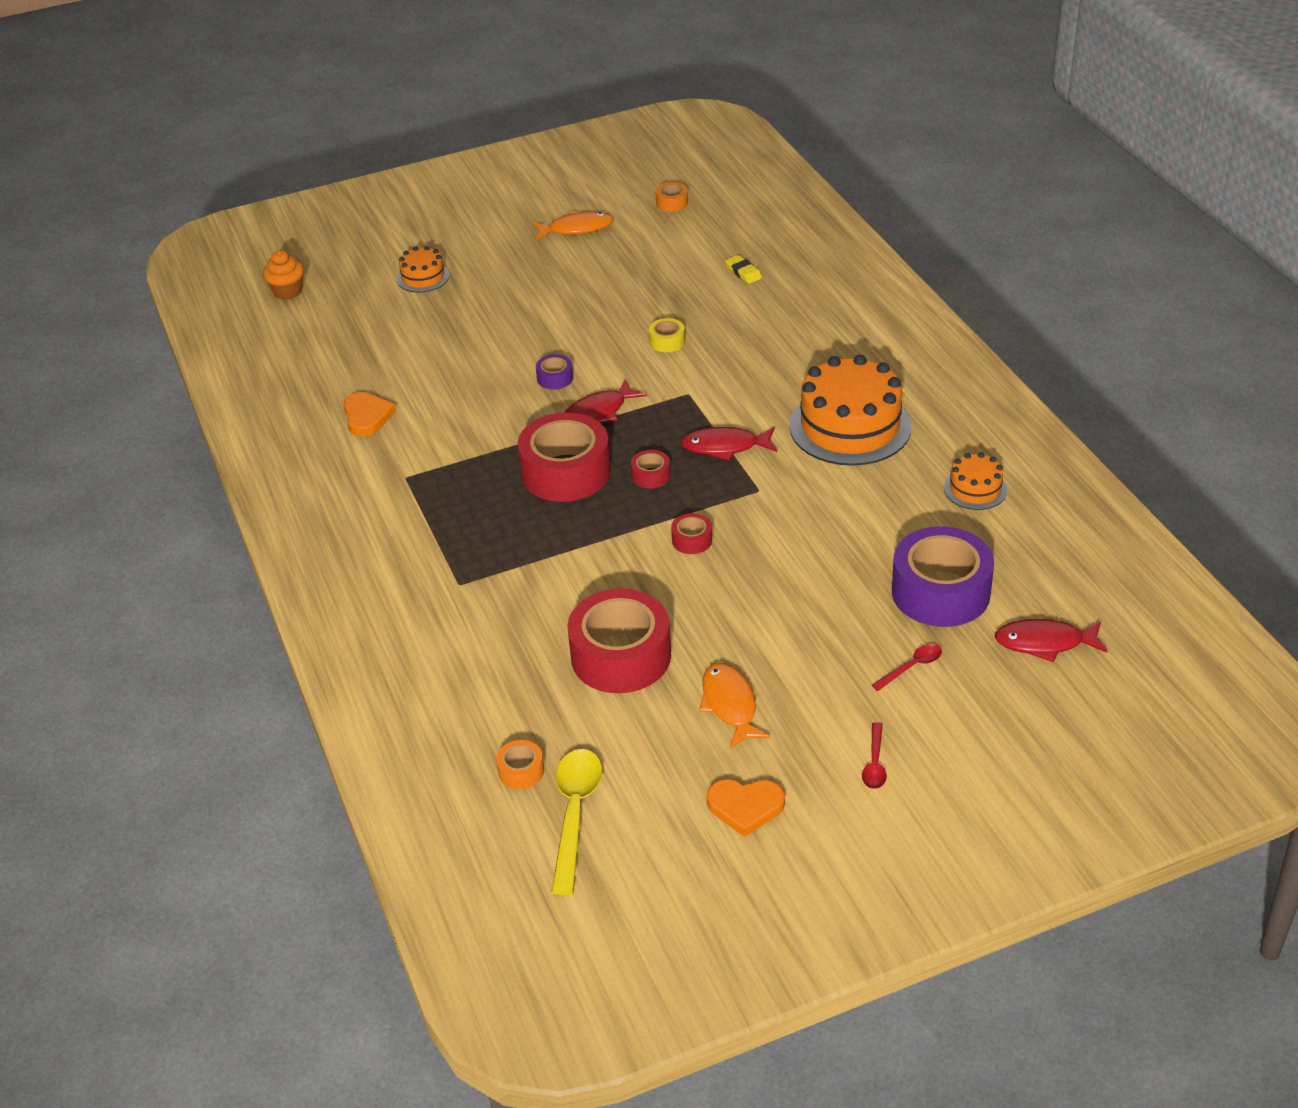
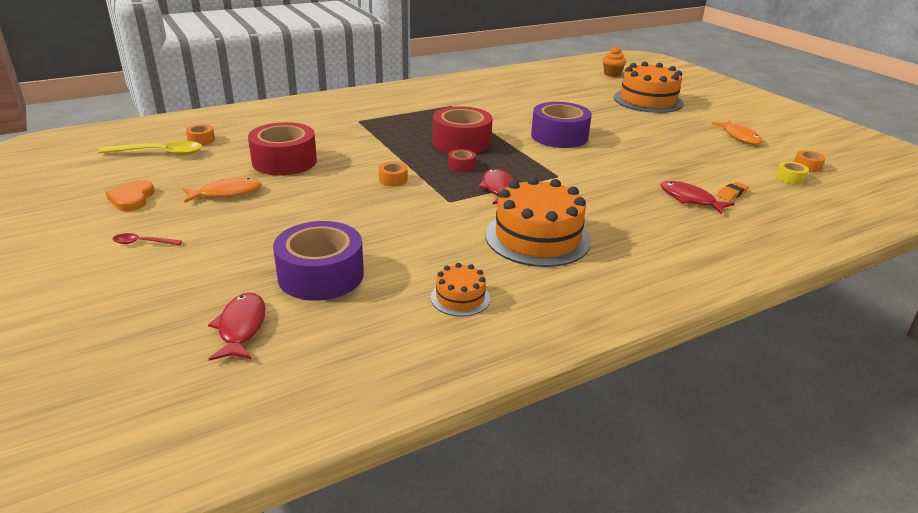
camera: 80 degrees right, 10 degrees down
orange heart [344,392,396,436] -> none
orange cake [397,246,450,292] -> orange cake [614,61,684,113], size x2.03
purple tape [536,354,573,390] -> purple tape [531,102,592,148], size x2.32
red fish [564,379,647,423] -> red fish moved to [660,181,735,214]
yellow tape [649,318,685,352] -> yellow tape moved to [776,161,809,185]
red tape [671,513,712,554] -> orange tape [379,162,408,186]
yellow eraser [725,255,762,284] -> orange eraser [717,182,749,201]
red spoon [872,644,942,691] -> none

